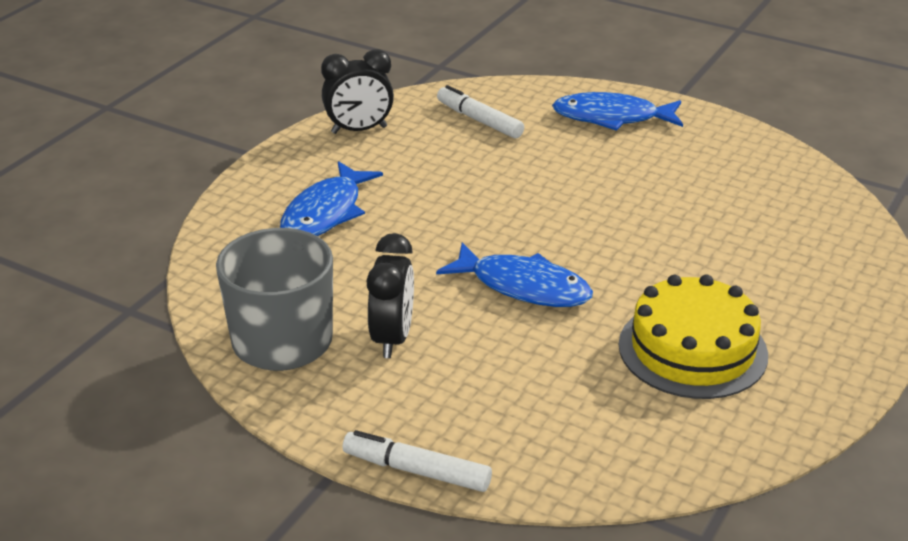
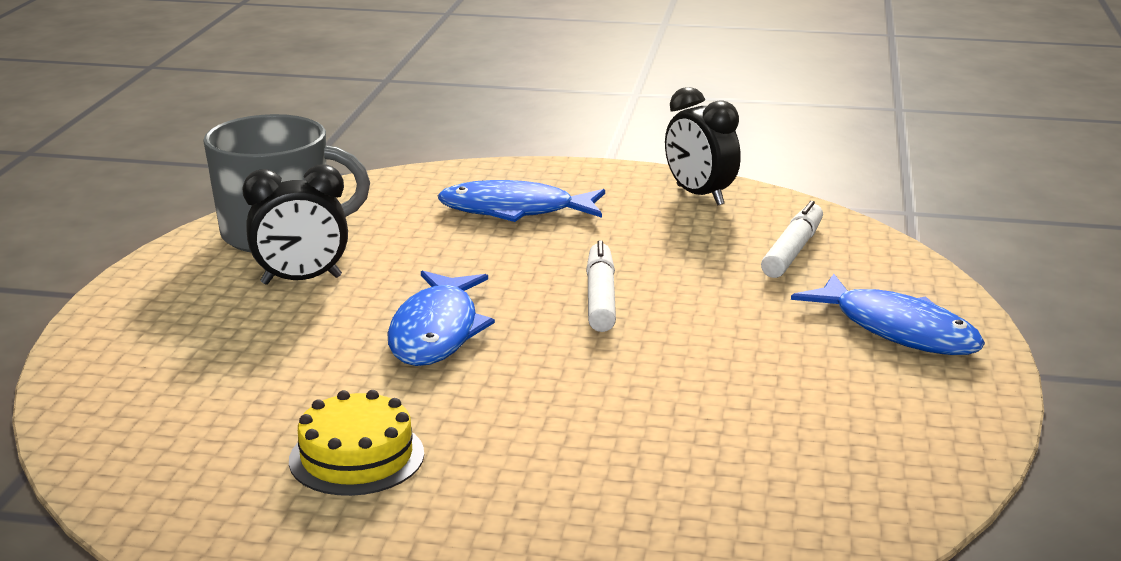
camera: 70 degrees right, 10 degrees down
white marker [343,430,492,492] -> white marker moved to [586,240,616,332]
blue fish [552,92,683,131] -> blue fish turned 150 degrees clockwise [791,273,985,355]
yellow cake [619,274,768,399] -> yellow cake [289,390,424,496], size x0.65

